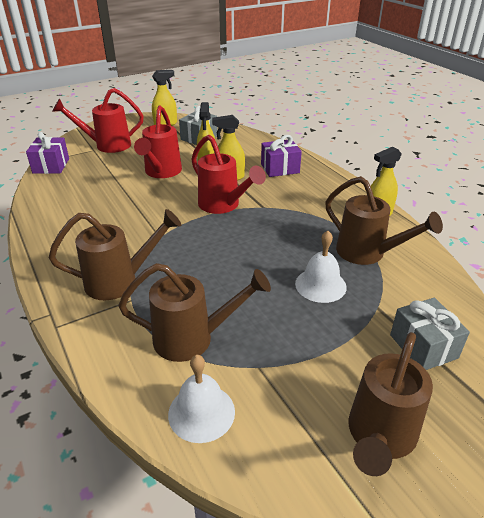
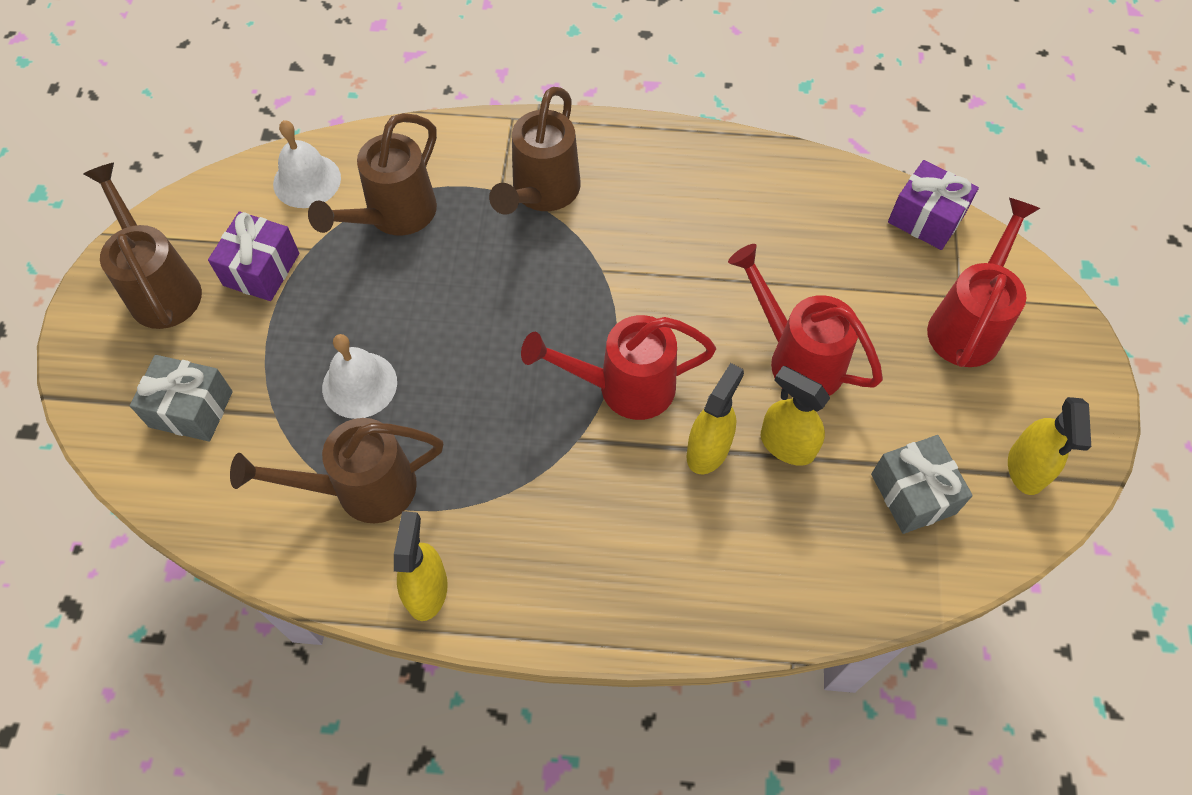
camera: 125 degrees right, 25 degrees up
purple gift [261,135,302,177] -> purple gift moved to [208,211,299,301]

